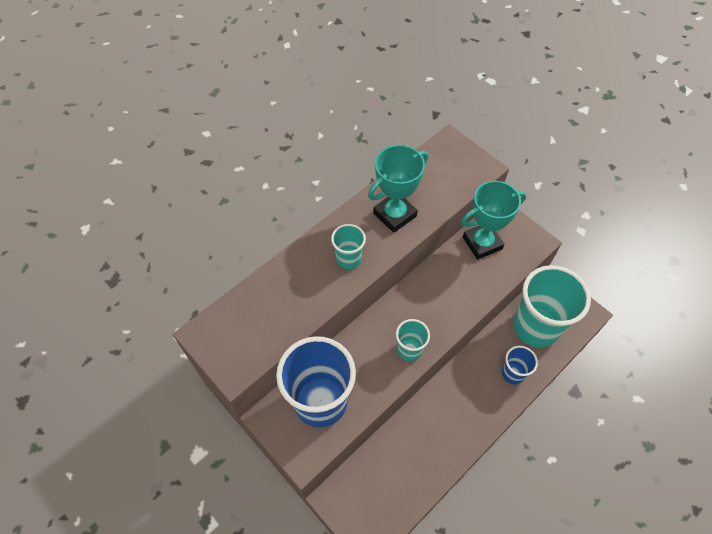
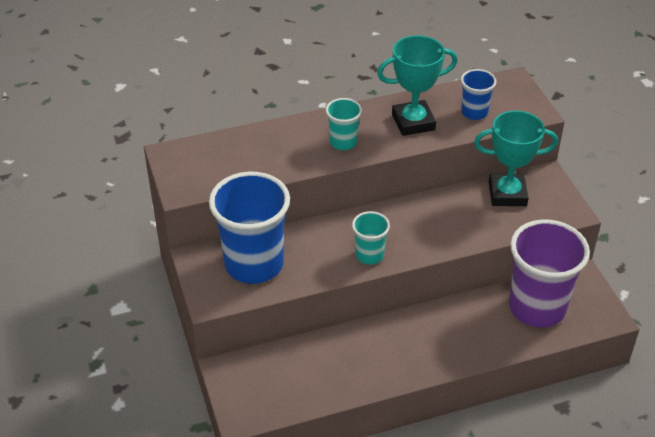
camera: 25 degrees right, 15 degrees down
blue cup [502,346,538,384] -> blue cup moved to [461,69,497,120]
turquoise cup [513,265,591,348] -> purple cup [509,219,590,328]

